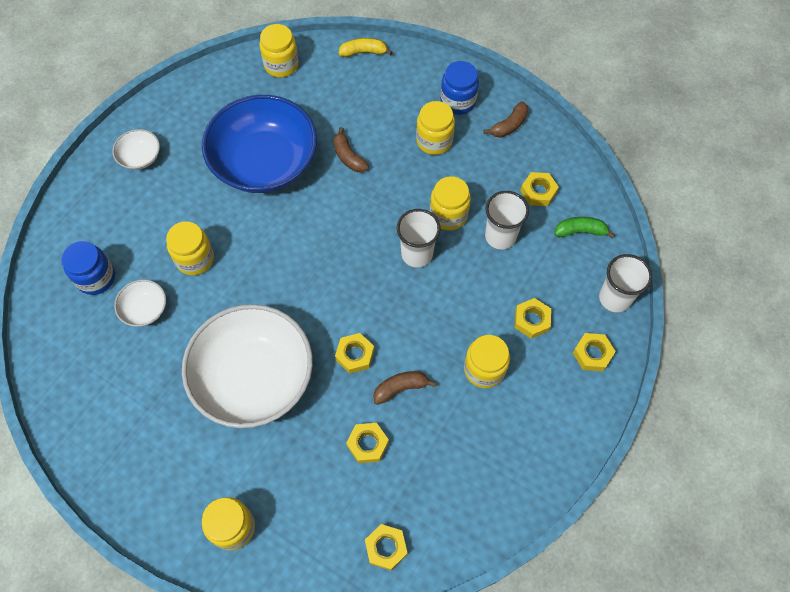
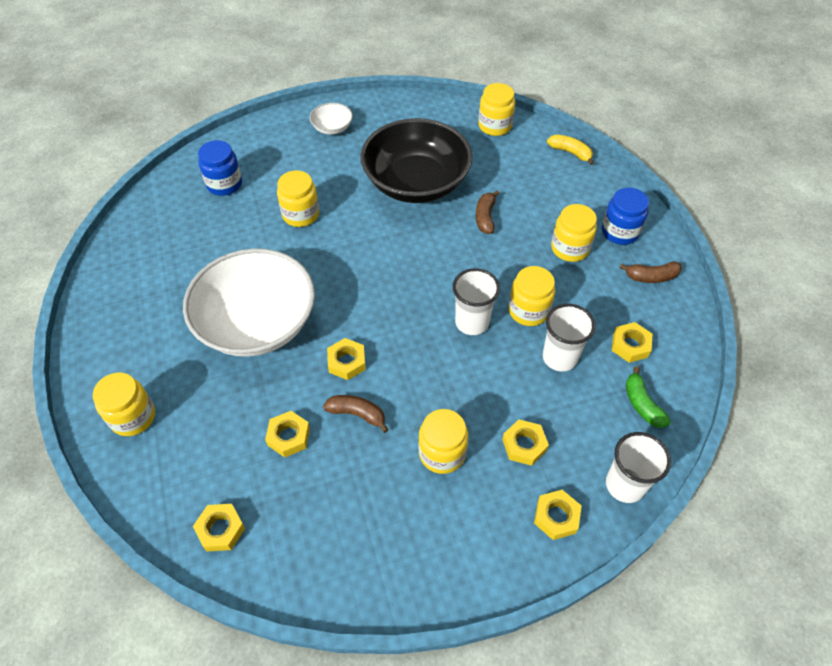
camera: 40 degrees right, 10 degrees down
white bowl [114,280,166,327] -> none
blue bowl [202,95,317,193] -> black bowl [361,118,473,203]
green banana [554,217,615,238] -> green banana turned 150 degrees counterclockwise [626,367,671,428]

